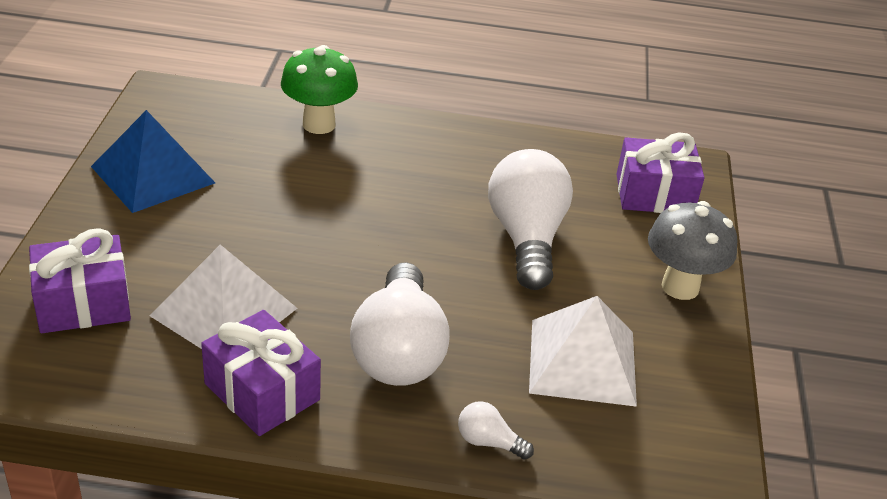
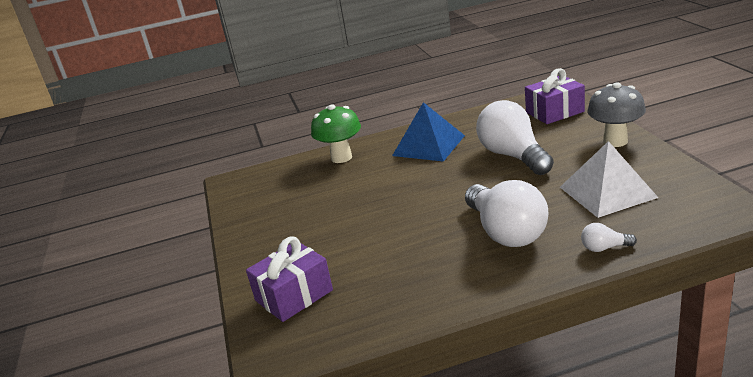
camera: 15 degrees left, 10 degrees down
blue pyramid [91,110,215,213] -> blue pyramid moved to [392,102,465,162]
white pyramid [150,245,298,349] -> none
purple gift [201,310,321,436] -> none

